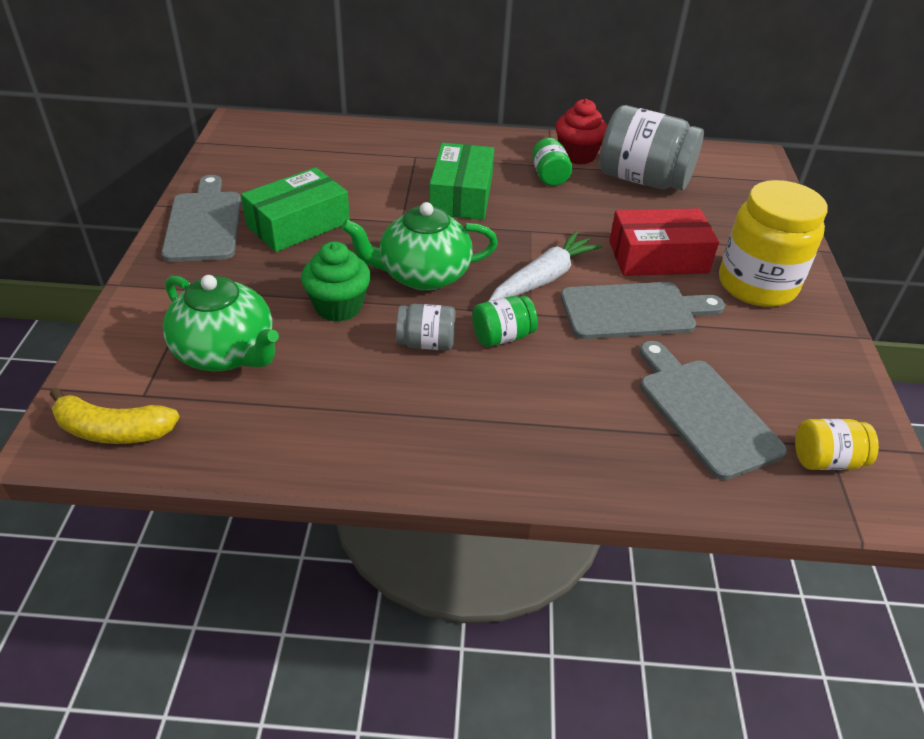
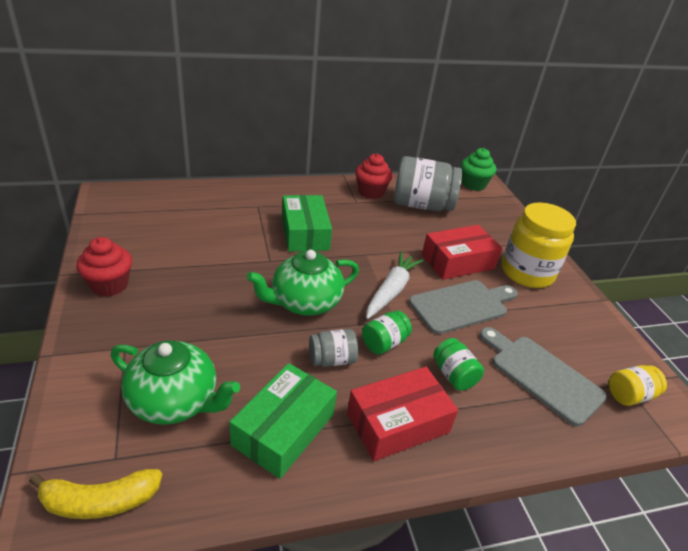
camera: 20 degrees left, 5 degrees down
grey cutting board [161,175,241,262] -> red cupcake [77,237,132,297]
green box [241,167,350,252] -> green box moved to [229,363,337,479]
green cupcake [301,241,371,322] -> green cupcake moved to [461,148,496,191]
green jar [533,138,572,186] -> green jar moved to [433,338,484,391]
none -> red box [347,367,458,461]

